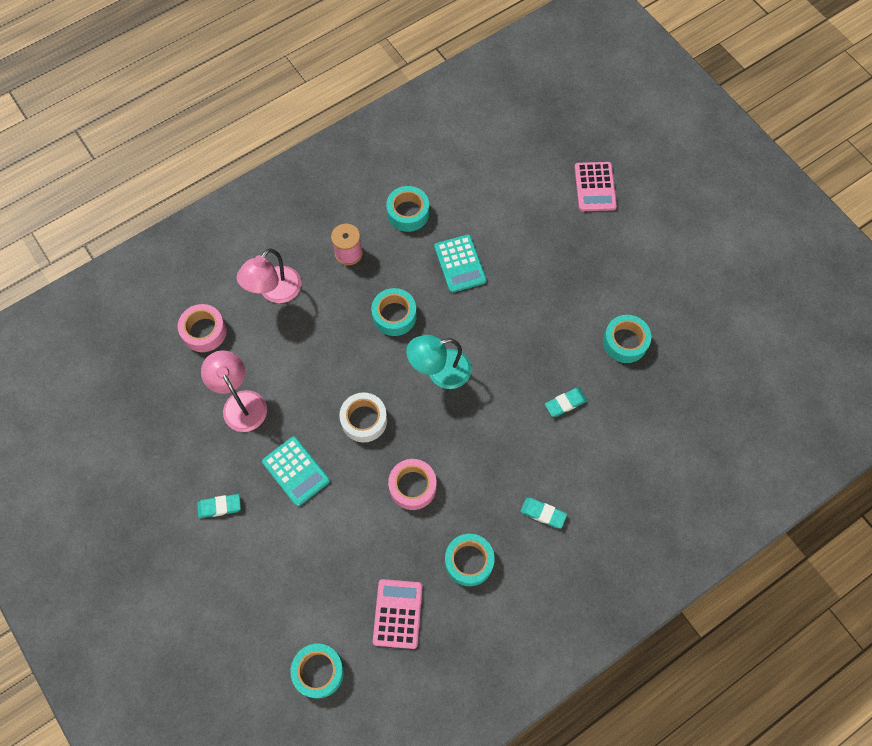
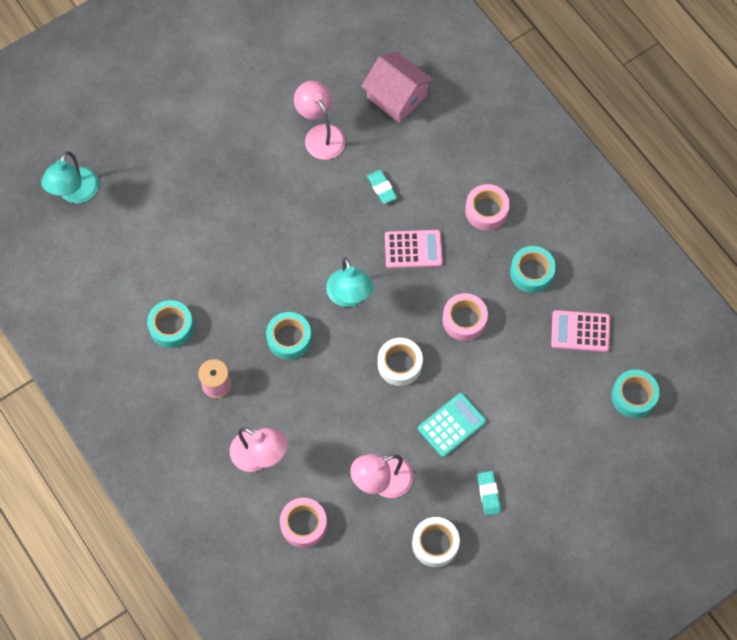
camera: 90 degrees left, 0 degrees up
turquoise calculator [434,235,487,293] -> none
turquoise eraser [520,498,567,529] -> pink tape [465,184,510,231]
pink calculator [574,162,617,211] -> pink calculator moved to [385,230,443,268]
turquoise tape [603,315,651,363] -> pink lamp [294,81,346,160]
none -> turquoise lamp [41,151,99,203]
none -> pink house [362,51,434,123]
none -> white tape [412,517,460,567]

